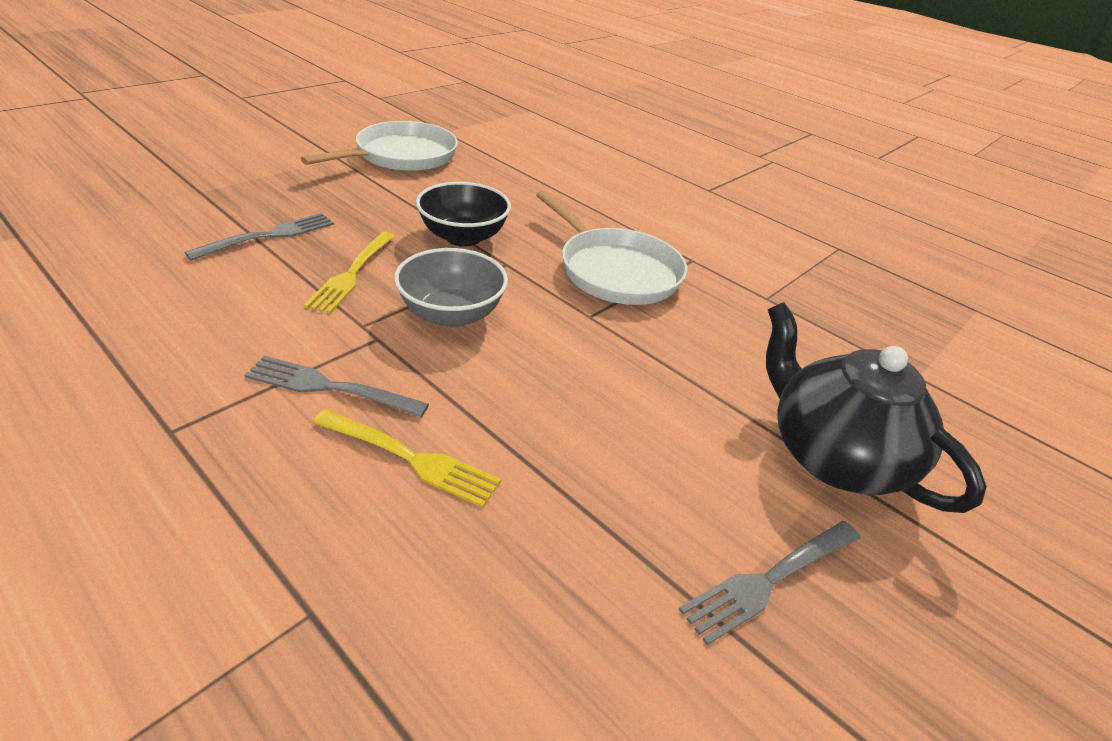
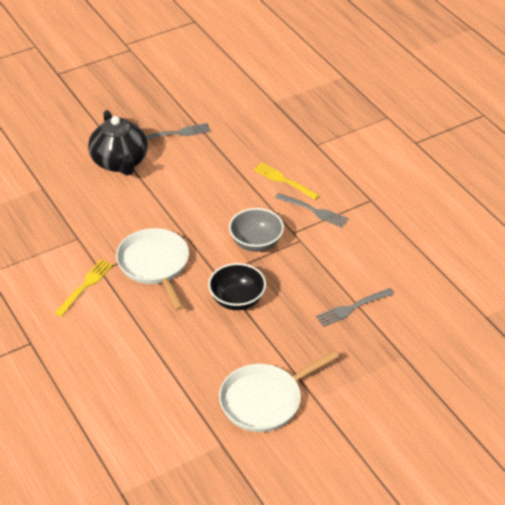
camera: 160 degrees left, 5 degrees up
yellow fork [304,232,395,314] -> yellow fork moved to [55,259,113,317]

